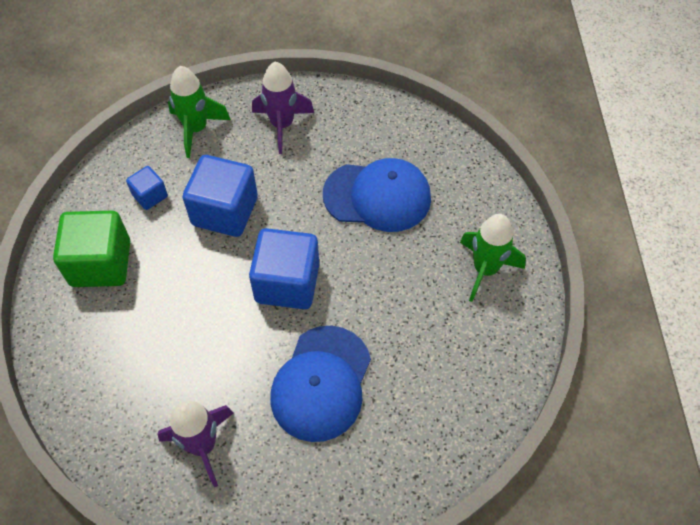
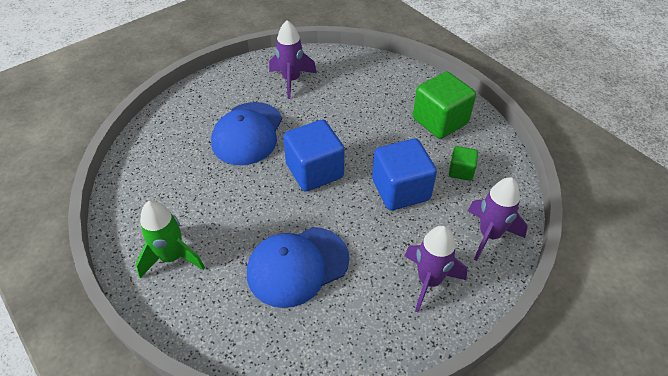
camera: 145 degrees right, 10 degrees down
blue cube [126,166,168,210] -> green cube [449,146,478,181]
green rocket [168,66,231,158] -> purple rocket [468,177,528,261]
blue cap [270,326,371,442] -> blue cap turned 150 degrees counterclockwise [211,102,282,165]

